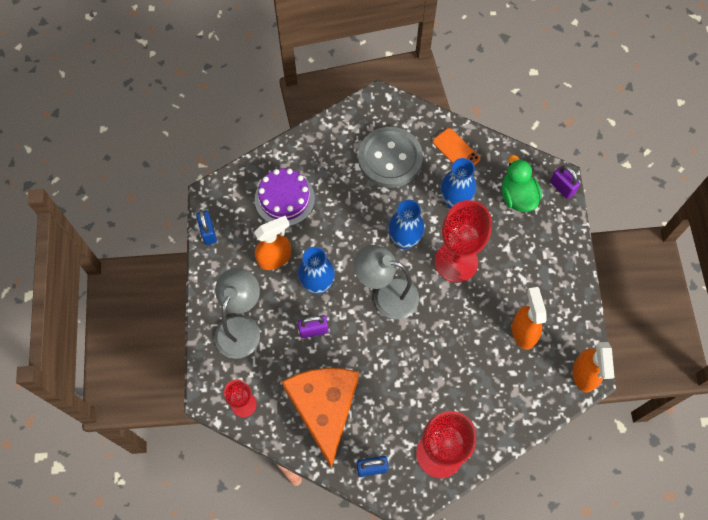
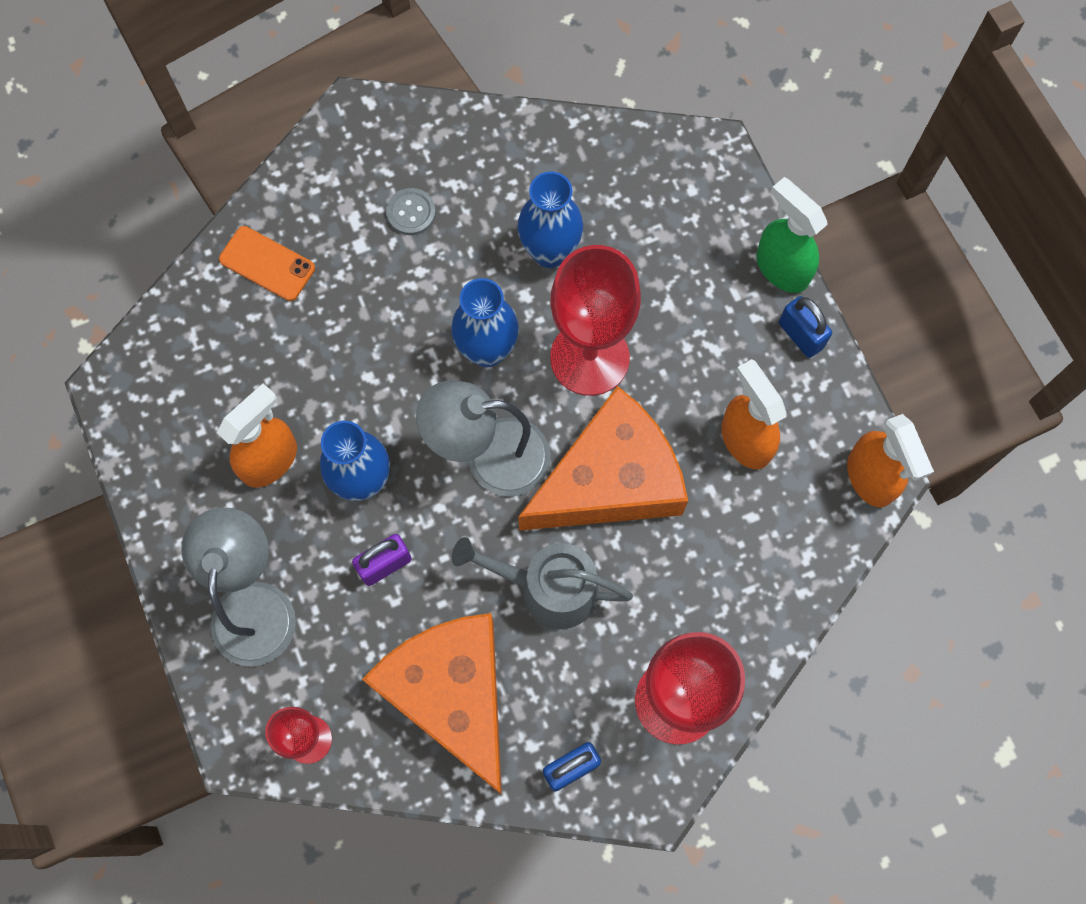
camera: 20 degrees left, 5 degrees up
blue padlock [196,210,217,245] -> blue padlock moved to [779,296,832,358]
purple cake [255,168,315,226] -> none
grey button [358,127,423,188] -> grey button [386,188,436,235], size x0.41
orange phone [433,128,480,166] -> orange phone moved to [219,226,315,301]
green duck [502,155,542,212] -> none
purple padlock [550,165,580,199] -> none
none -> grey watering can [452,537,633,629]
none -> orange cheese [518,386,688,531]
none -> green spray bottle [756,177,828,293]

